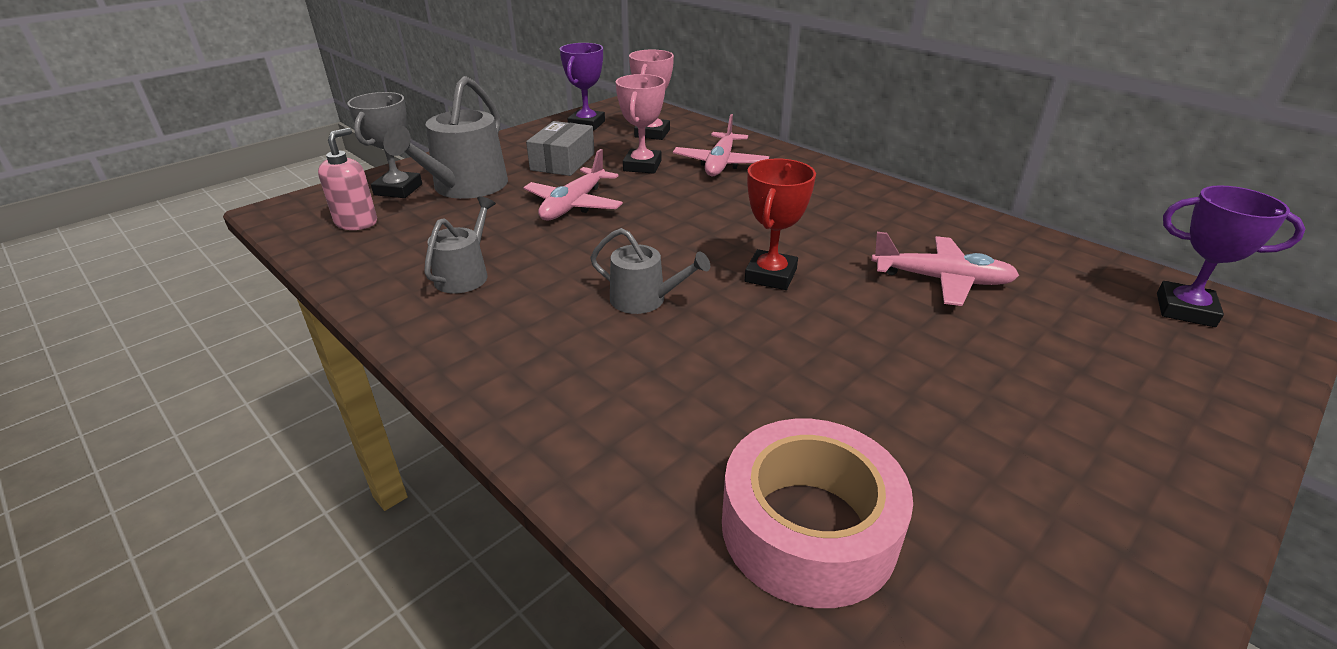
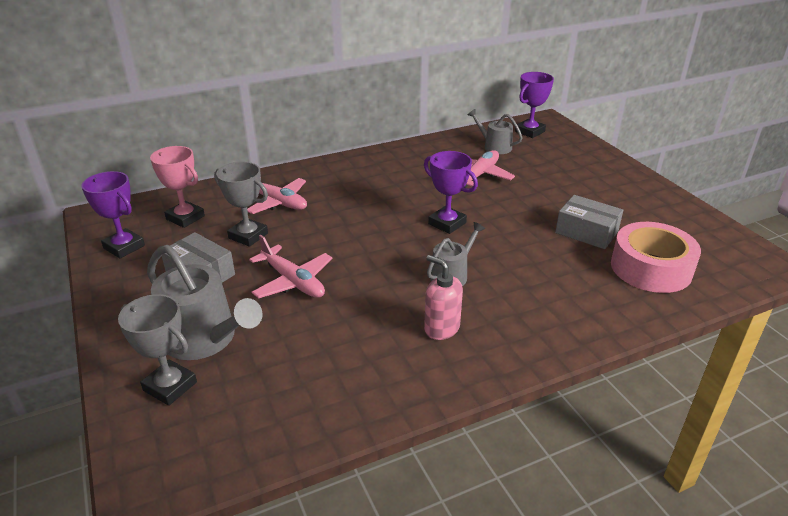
camera: 70 degrees left, 0 degrees up
pink soap dispenser [318,128,377,230] -> pink soap dispenser moved to [424,255,463,340]
grey watering can [424,197,496,293] -> grey watering can moved to [468,109,522,154]
pink trophy [616,74,666,174] -> grey trophy [214,162,268,247]
red trophy [745,159,816,290] -> purple trophy [424,151,478,234]
none -> grey box [555,195,623,249]

